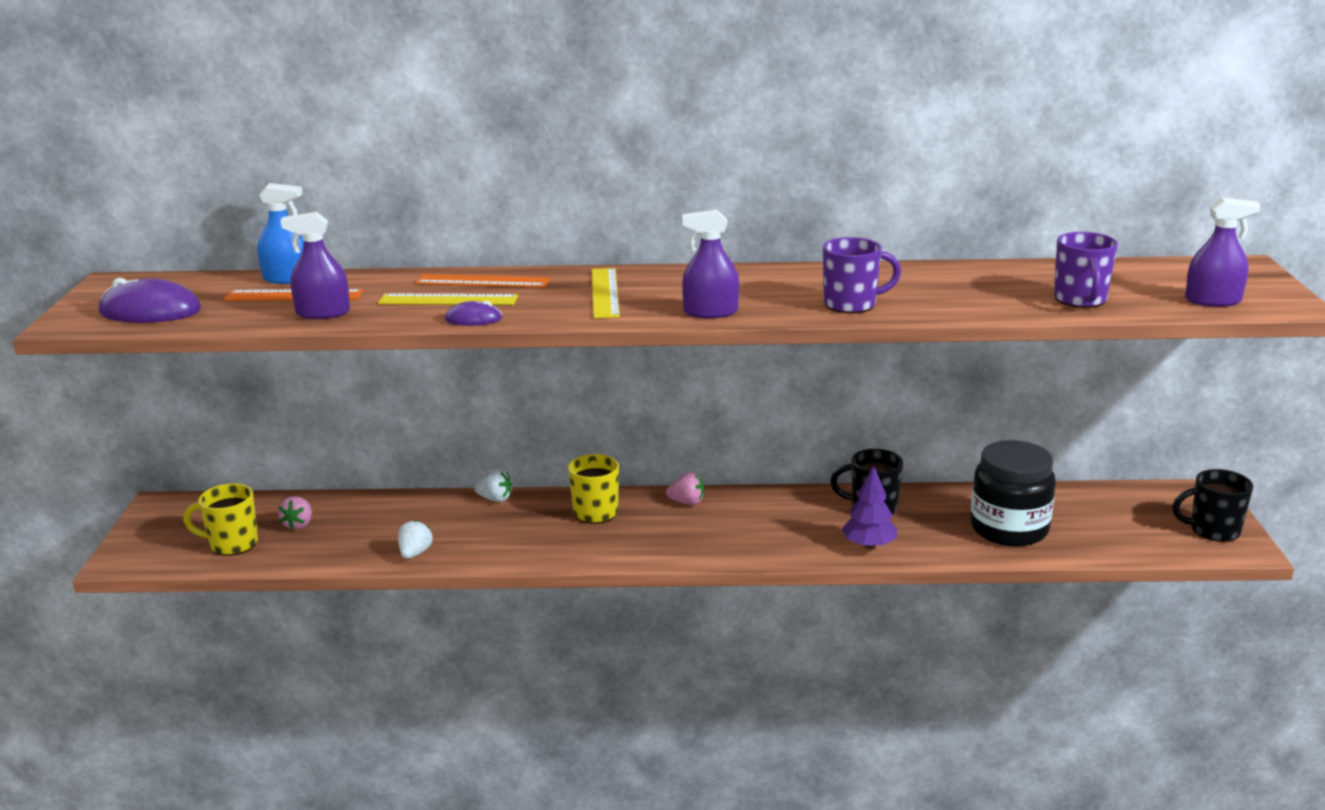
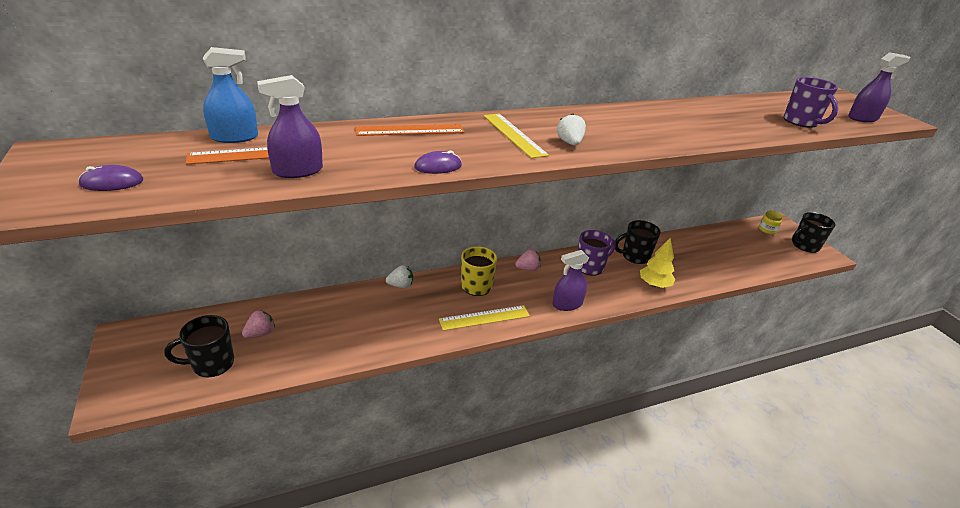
camera: 25 degrees left, 10 degrees up
purple mouse [99,278,201,323] -> purple mouse [78,165,143,191], size x0.54
yellow mug [183,483,258,556] -> black mug [165,315,234,377]
pink strawberry [278,496,312,530] -> pink strawberry turned 120 degrees counterclockwise [242,310,275,338]
yellow ruler [378,294,518,305] -> yellow ruler moved to [439,305,530,331]
white strawberry [398,520,433,559] -> white strawberry moved to [557,114,586,146]
purple spray bottle [682,210,739,318] -> purple spray bottle moved to [552,250,589,311]
purple mug [823,237,901,313] -> purple mug moved to [578,230,616,276]
purple tree [842,465,897,549] -> yellow tree [640,237,675,288]
black jar [970,440,1056,547] -> none
none -> yellow jar [759,210,783,234]

